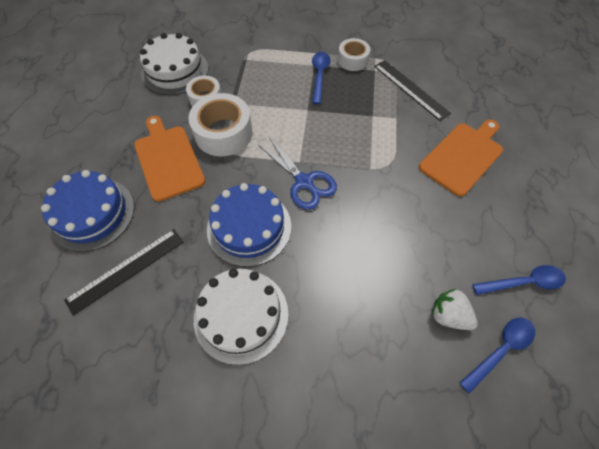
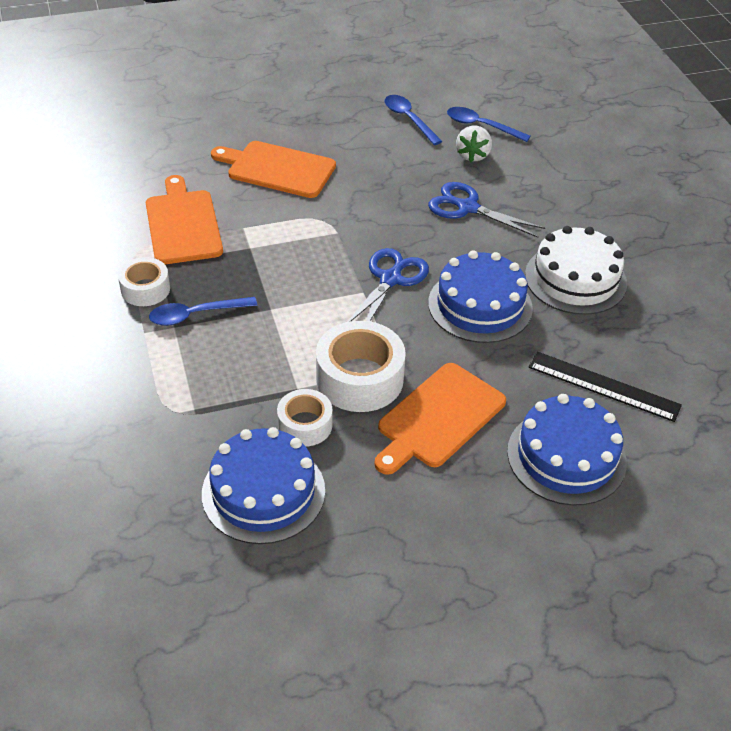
camera: 115 degrees left, 15 degrees down
white cake [140,33,208,95] -> blue cake [202,427,325,544]
black ruler [374,60,451,121] -> orange cutting board [146,175,223,264]
none -> blue scissors [428,182,545,238]

